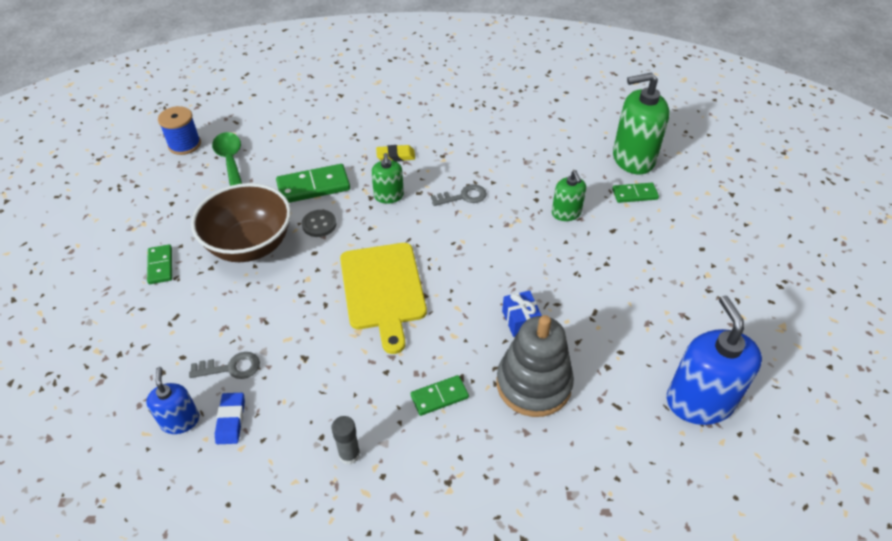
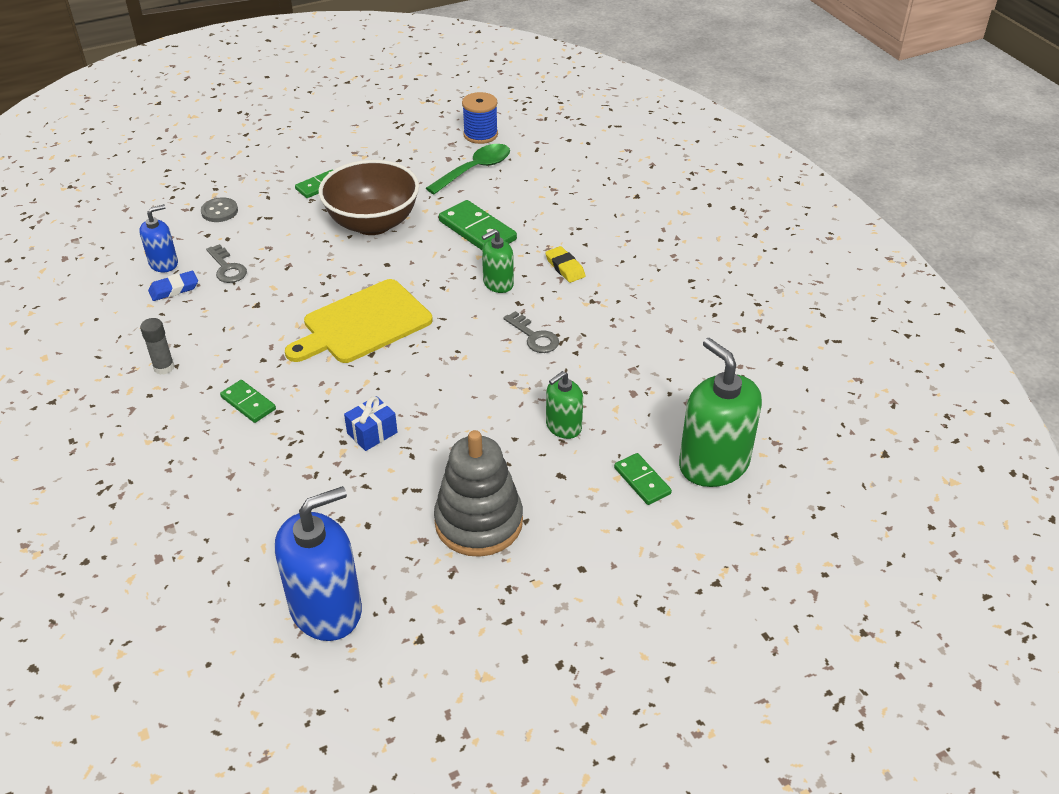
camera: 65 degrees right, 5 degrees down
grey button [302,210,336,237] -> grey button moved to [201,197,238,222]
grey stacking toy [496,315,574,417] -> grey stacking toy moved to [434,430,523,557]

